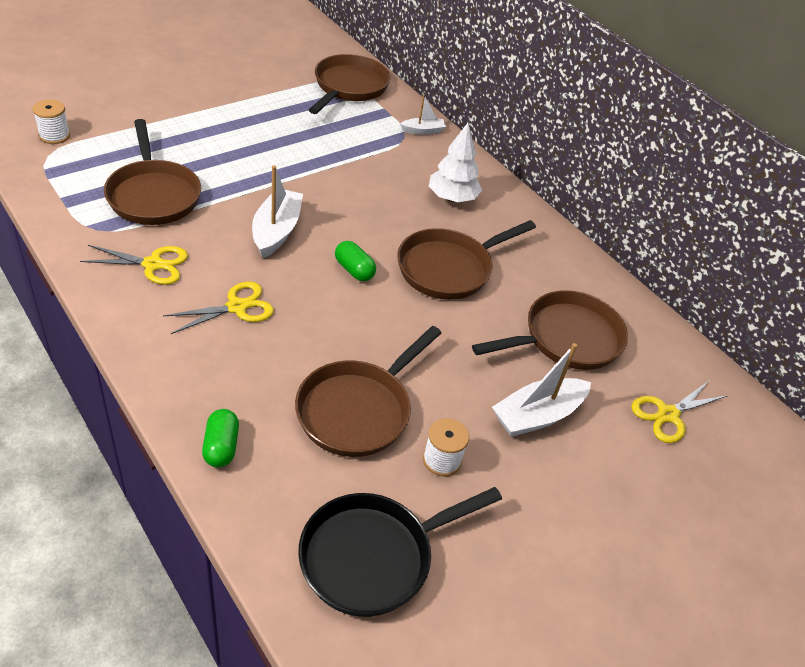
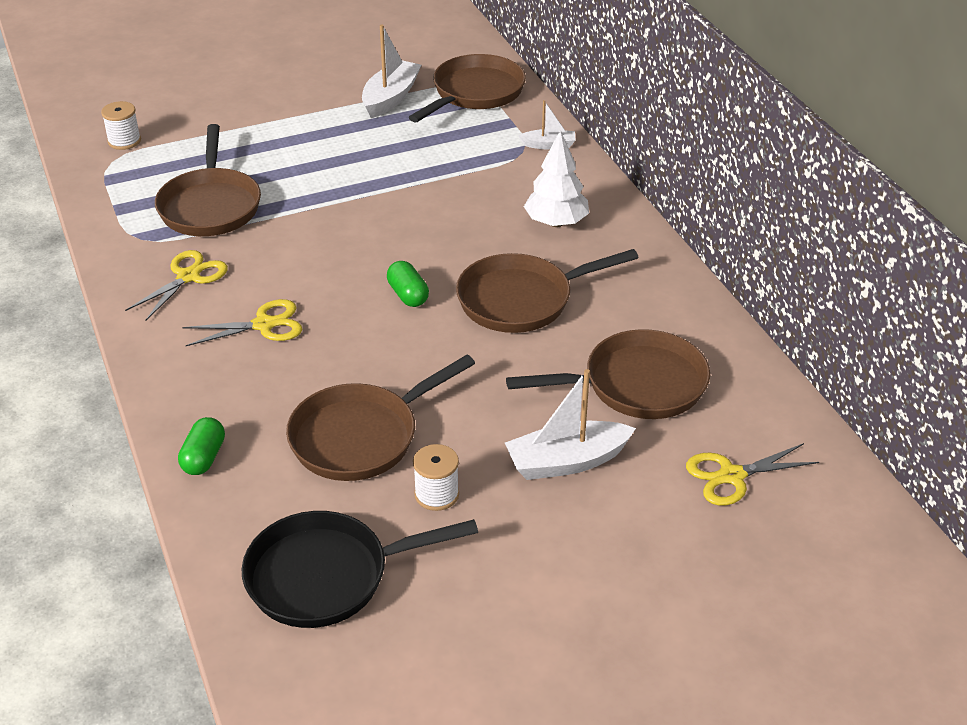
camera: 20 degrees right, 5 degrees down
yellow scissors [80,245,188,285] -> yellow scissors turned 75 degrees counterclockwise [125,250,228,321]
white boat [252,165,303,258] -> white boat moved to [362,24,421,118]

